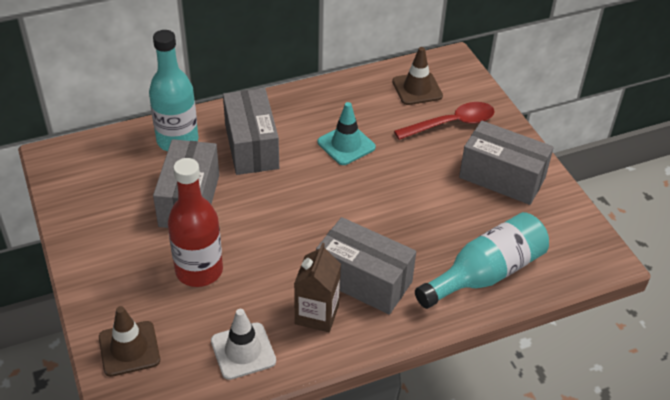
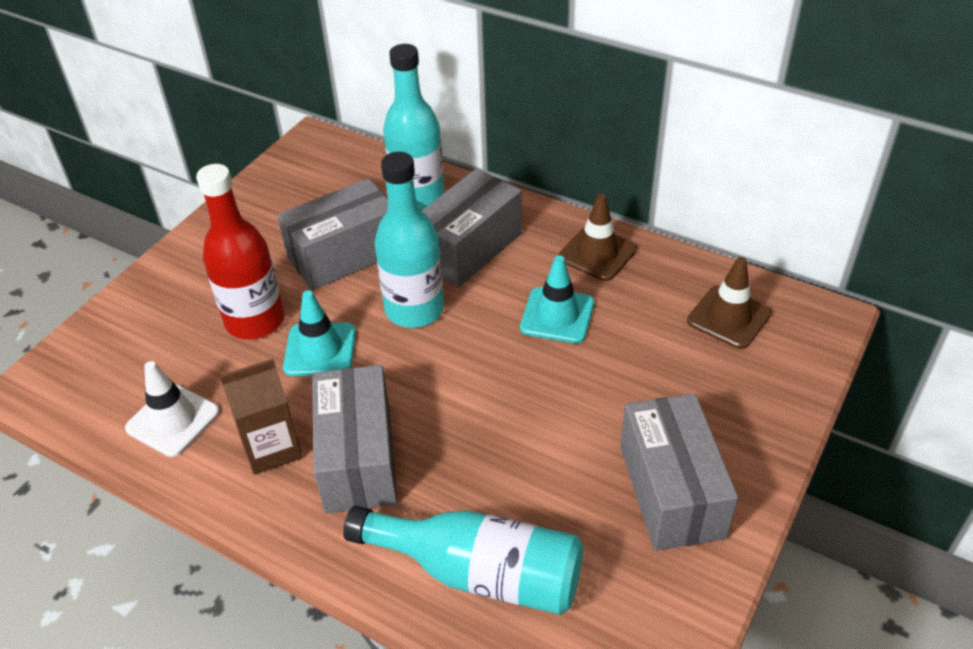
camera: 55 degrees right, 0 degrees up
brown traffic cone [99,306,160,377] -> brown traffic cone moved to [558,194,637,281]
red spoon [394,102,495,140] -> none
none -> turquoise traffic cone [283,290,356,376]
none -> turquoise bottle [375,152,444,328]

